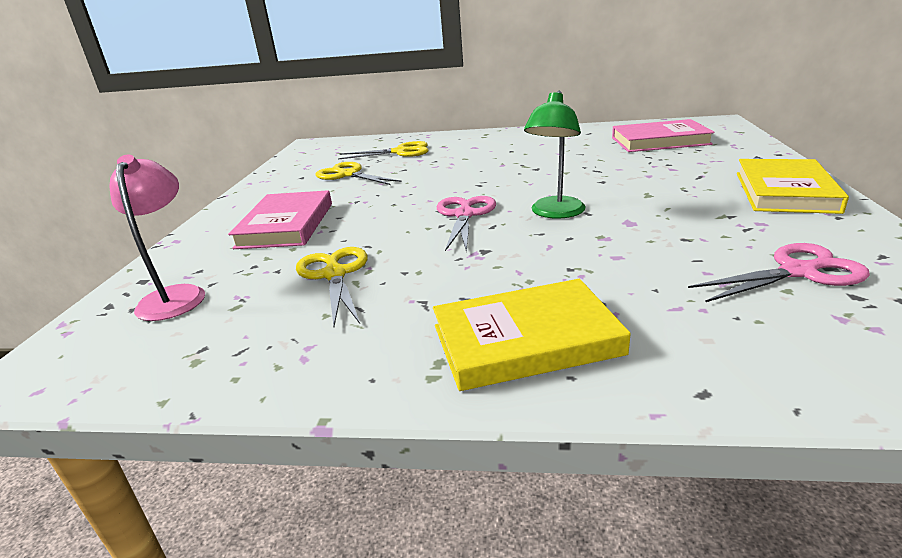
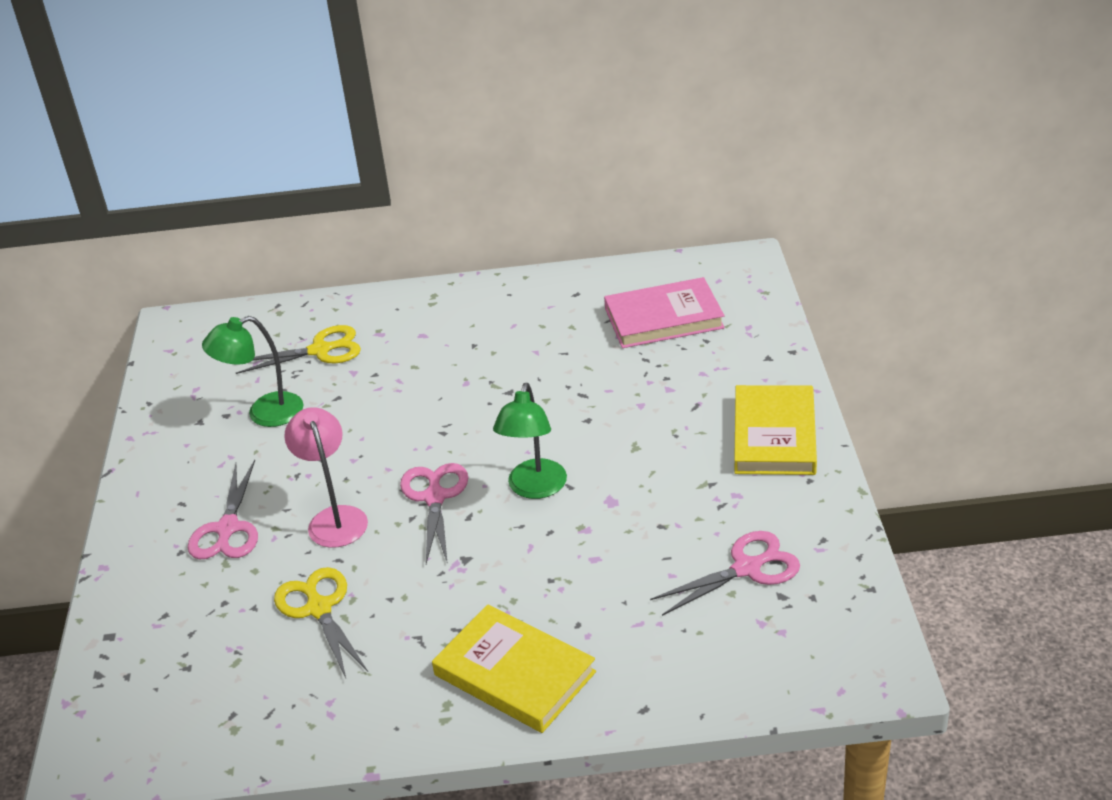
camera: 10 degrees left, 10 degrees up
pink lamp [109,154,205,321] -> pink lamp moved to [284,407,368,548]
pink book [228,190,332,249] -> pink scissors [188,460,258,560]
yellow scissors [316,162,402,185] -> green lamp [202,316,303,427]
yellow book [433,279,631,391] -> yellow book turned 60 degrees clockwise [432,605,596,733]

